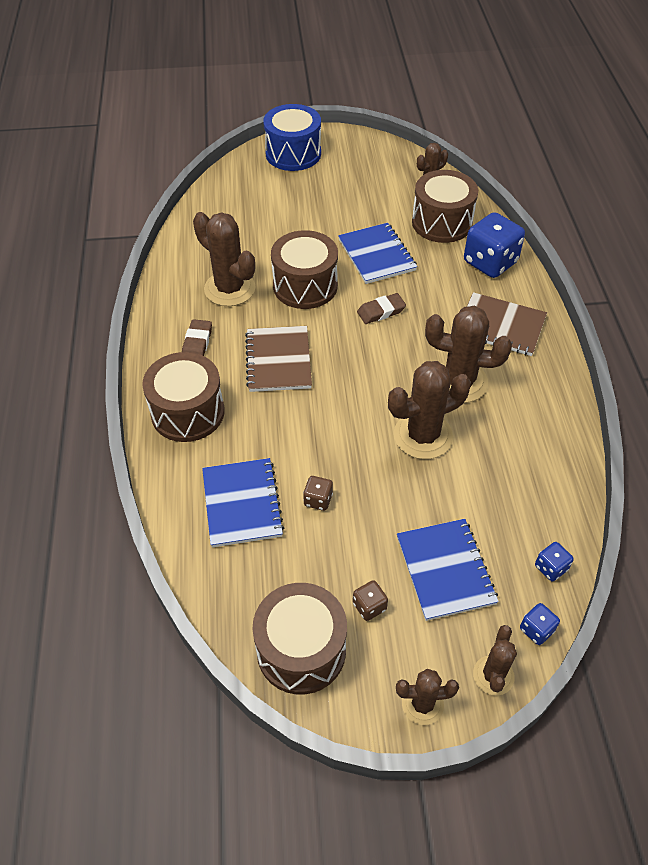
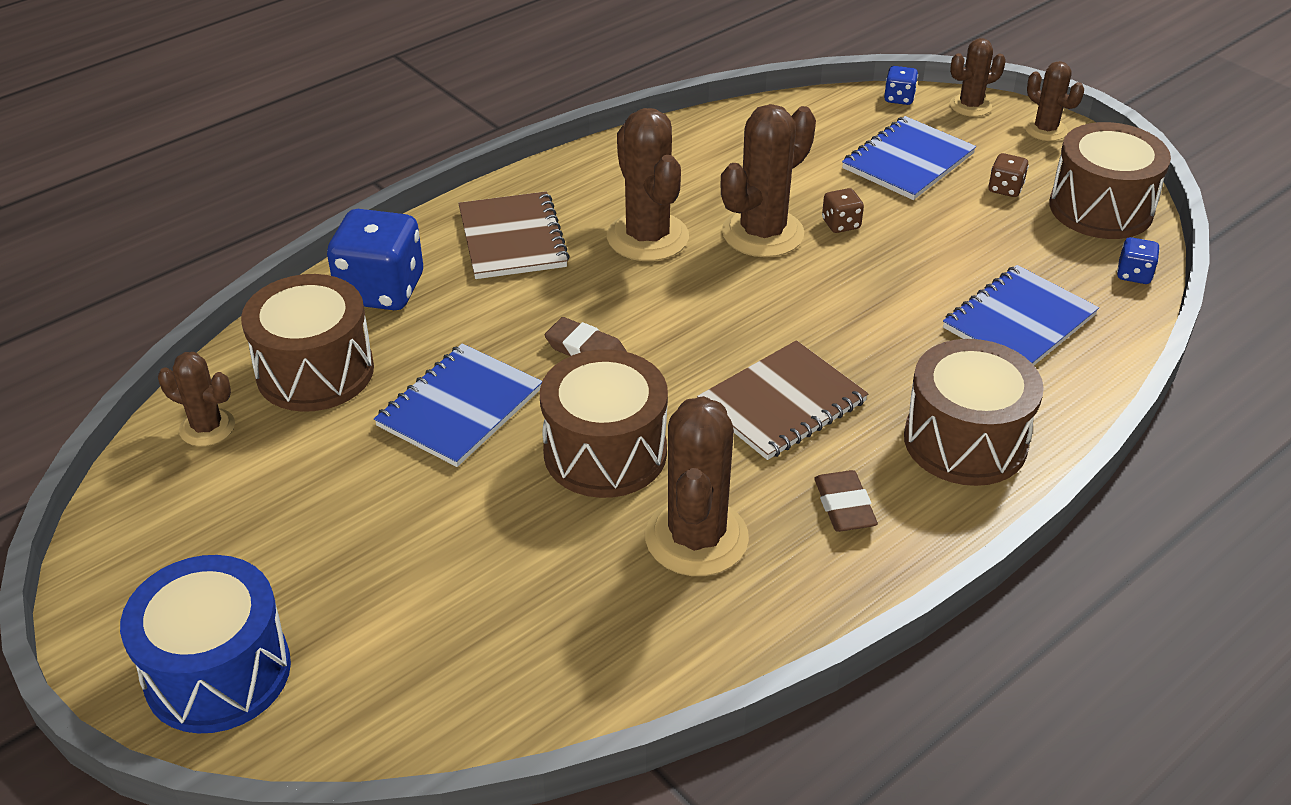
camera: 125 degrees left, 10 degrees down
brown eraser [182,319,212,356] -> brown eraser turned 75 degrees counterclockwise [814,470,878,532]
brown dice [303,476,333,511] -> brown dice moved to [822,188,864,233]
brown cactus [388,361,471,459] -> brown cactus turned 75 degrees counterclockwise [720,104,816,257]
blue dice [535,542,574,581] -> blue dice moved to [1117,237,1160,284]

